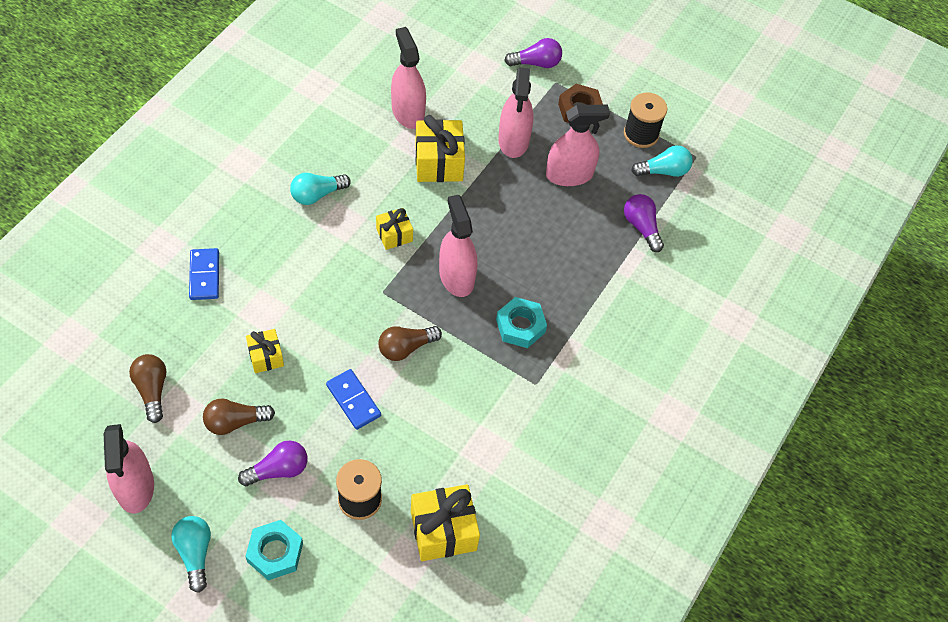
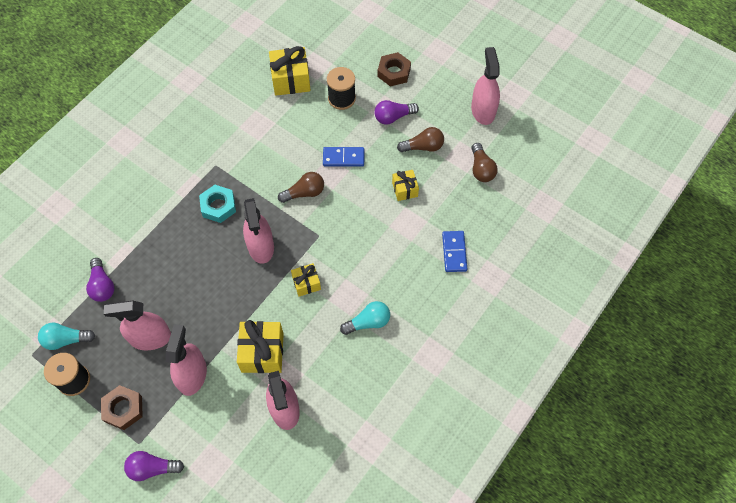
camera: 170 degrees left, 5 degrees up
turquoise light bulb [171,516,211,593] -> none
turquoise nut [245,520,303,580] -> brown nut [377,52,411,87]
blue domino [326,369,381,430] -> blue domino turned 60 degrees counterclockwise [323,147,364,166]

